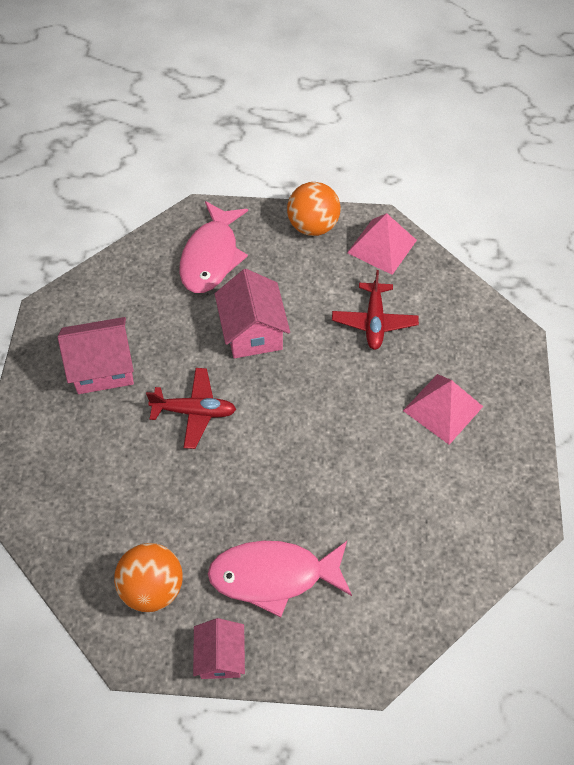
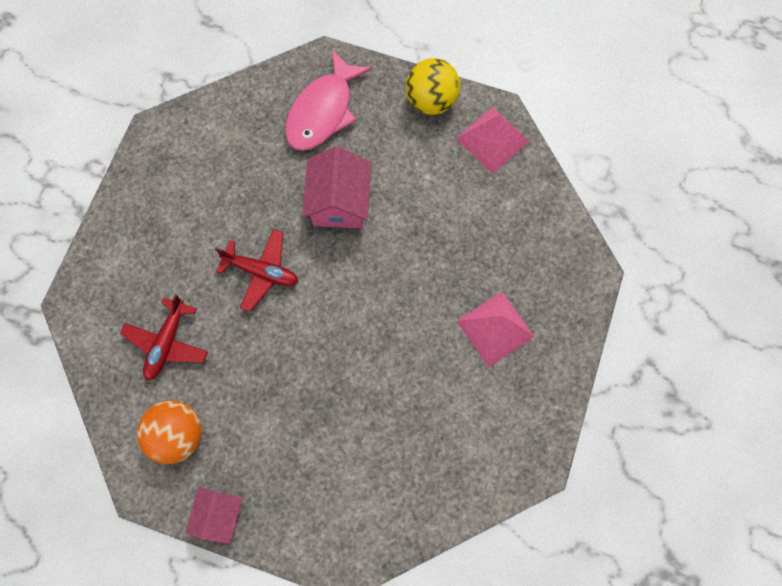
camera: 15 degrees right, 15 degrees up
pink house [58,317,134,394] -> none
pink fish [208,541,352,617] -> none
orange ball [287,182,341,236] -> yellow ball [406,58,460,115]
red plane [332,270,419,350] -> red plane moved to [120,294,208,381]

